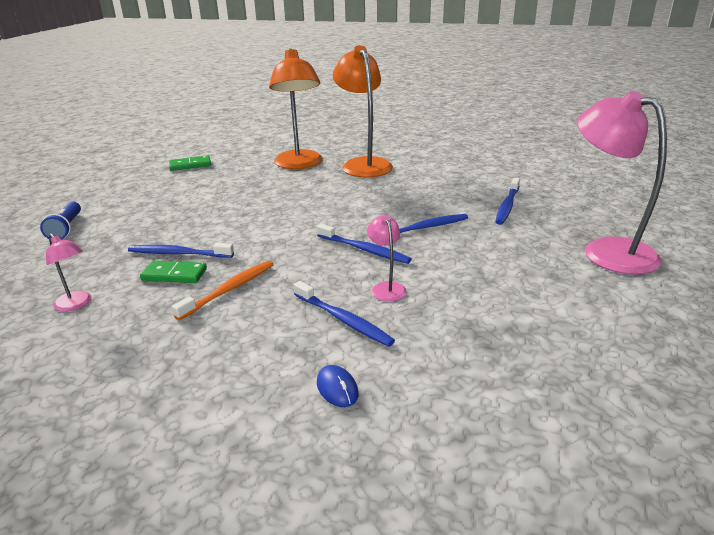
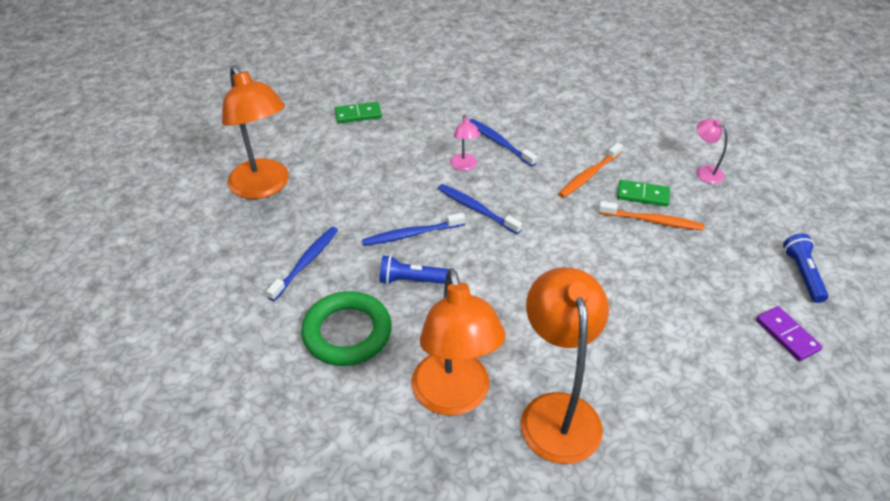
camera: 175 degrees left, 15 degrees up
blue toothbrush [128,243,234,258] -> orange toothbrush [599,201,704,230]
green domino [169,155,211,171] -> green domino moved to [335,102,382,123]
blue mouse [317,365,358,407] -> none
pink lamp [577,90,667,275] -> orange lamp [222,65,289,199]
none -> green ring [301,291,392,366]
none -> blue flashlight [380,255,448,284]
none -> purple domino [756,306,822,361]

